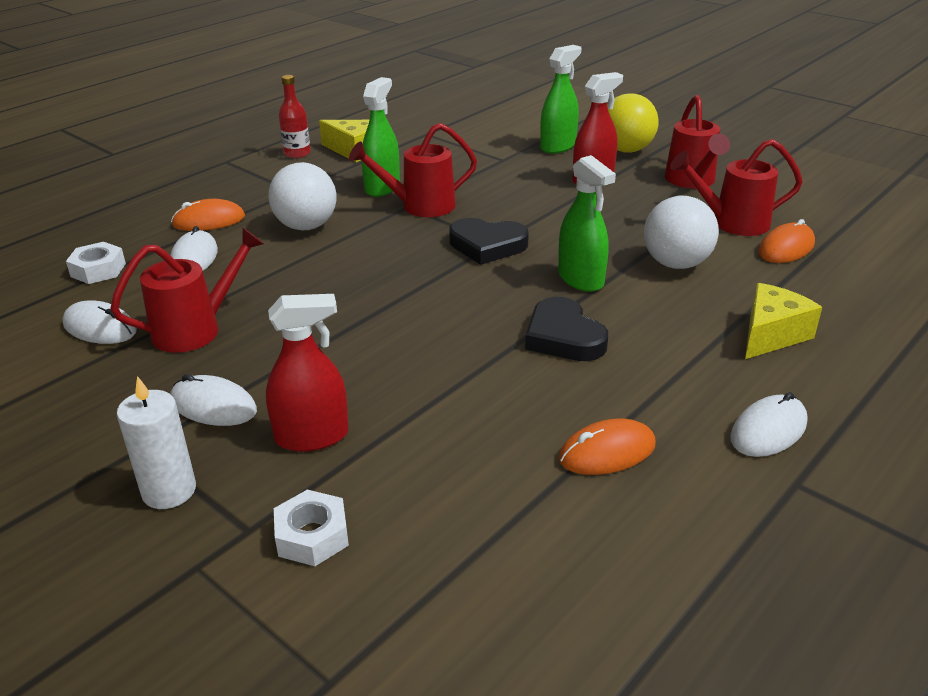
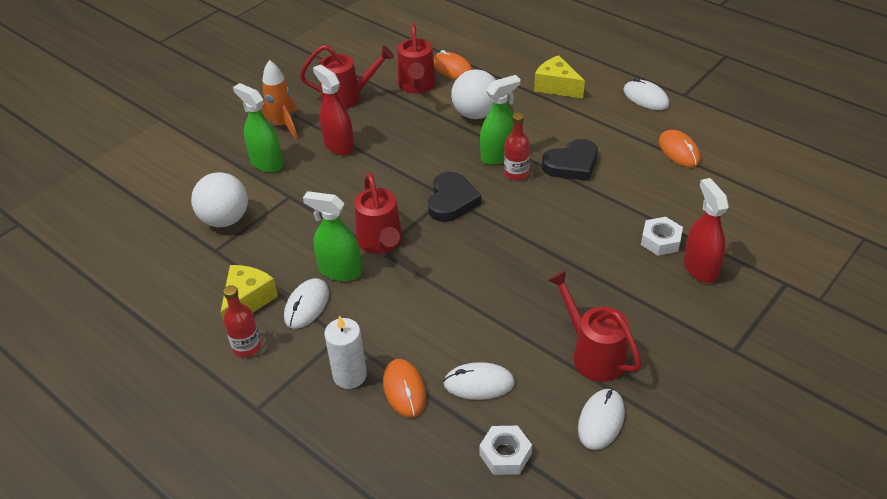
camera: 90 degrees left, 10 degrees up
white candle [117,376,196,509] -> white candle moved to [324,315,367,389]
white mouse [170,374,257,426] -> white mouse moved to [284,278,329,329]
white ball [269,162,337,230] -> white ball moved to [191,172,248,227]
white nut [274,490,349,566] -> white nut moved to [641,217,683,256]
yellow ball [607,93,658,153] -> orange rocket [261,60,297,139]
none -> red bottle [504,113,530,181]

